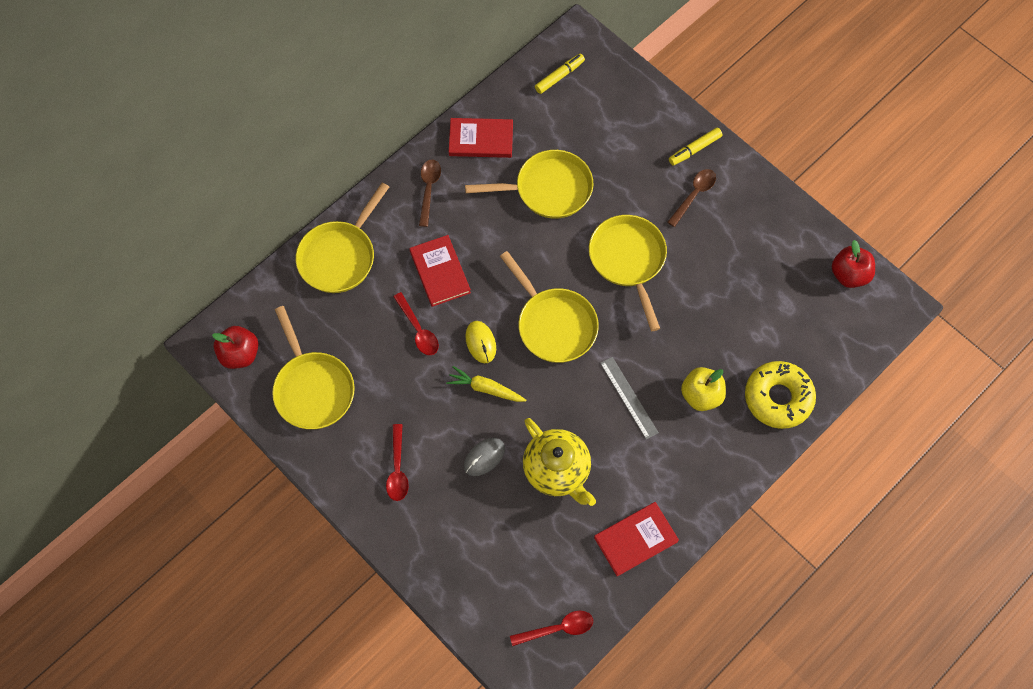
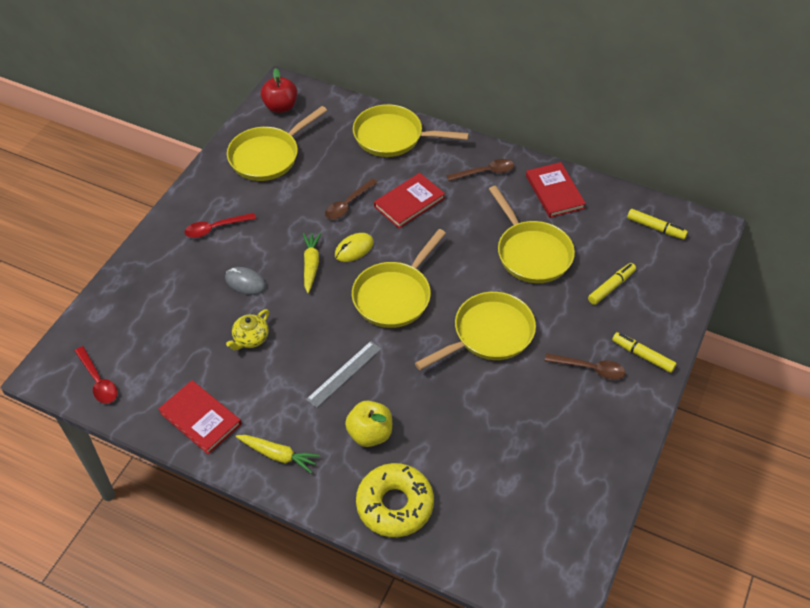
camera: 70 degrees right, 15 degrees down
red spoon [393,292,439,355] -> brown spoon [325,179,378,220]
yellow teapot [523,418,596,506] -> yellow teapot [226,309,269,350], size x0.56
red apple [832,240,875,288] -> none
none -> yellow carrot [236,435,320,474]
none -> yellow marker [588,263,636,305]

